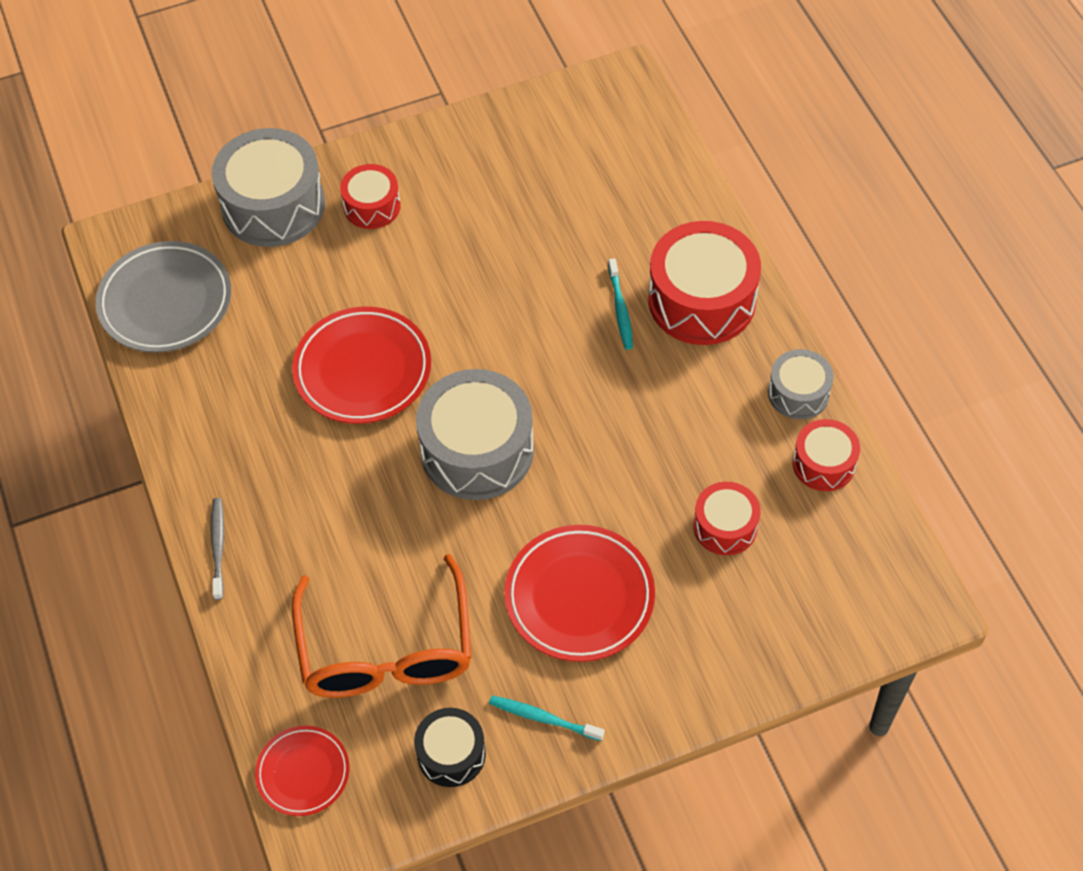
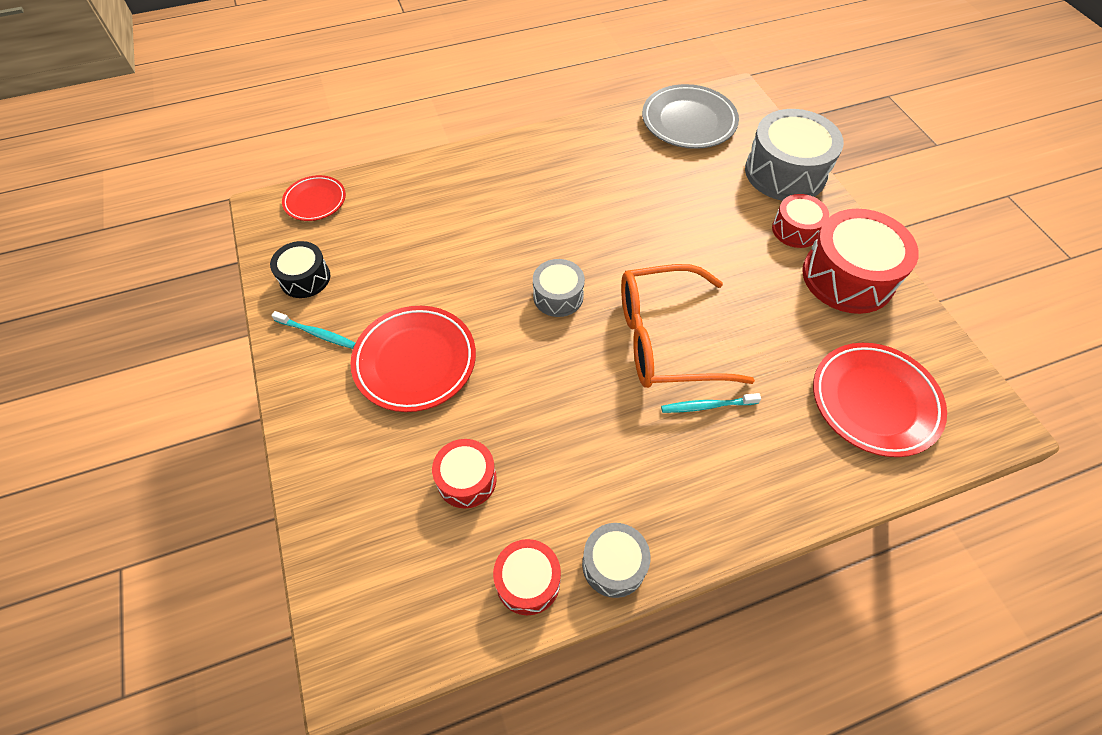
camera: 90 degrees right, 0 degrees up
grey toothbrush [210,498,224,600] -> none
red plate [292,307,431,424] -> red plate moved to [813,343,947,457]
orange glasses [292,554,472,698] -> orange glasses moved to [621,264,755,388]
grey drum [416,369,534,500] -> grey drum [533,259,585,317], size x0.55
turquoise toothbrush [489,696,604,741] -> turquoise toothbrush turned 90 degrees clockwise [271,311,355,349]
red drum [648,221,761,345] -> red drum moved to [802,209,919,314]

